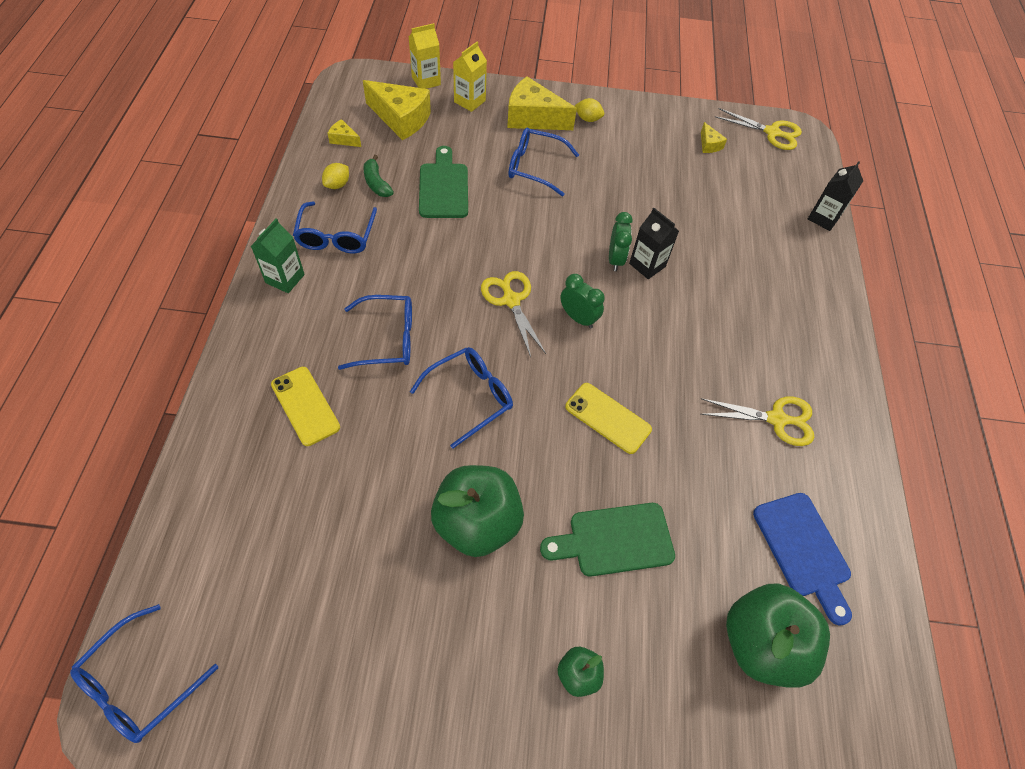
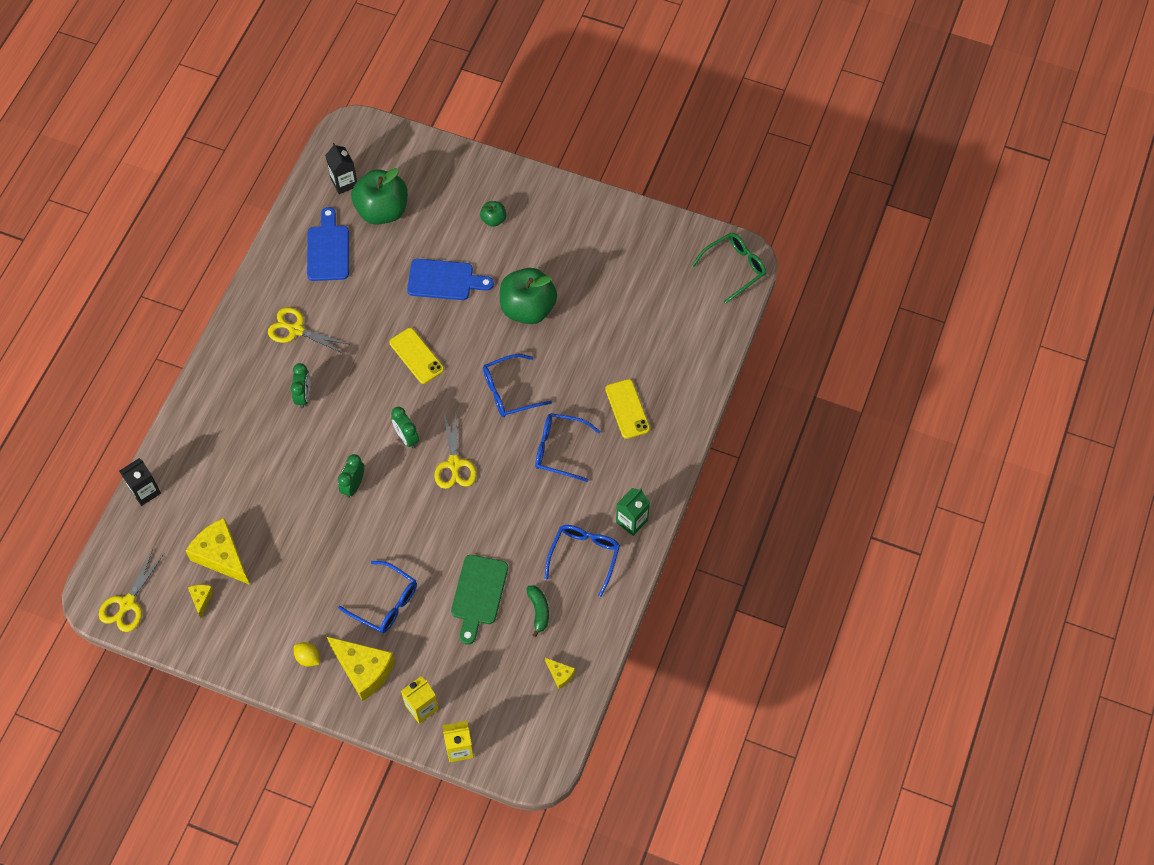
camera: 160 degrees left, 5 degrees up
blue glasses [70,604,218,743] -> green glasses [692,233,766,304]
yellow lemon [322,163,349,189] -> none
yellow cheese [363,80,431,140] -> yellow cheese moved to [186,518,250,585]
green cutting board [540,503,675,577] -> blue cutting board [407,259,494,300]
black carton [629,208,679,279] -> black carton moved to [325,143,357,194]
yellow scissors [715,108,802,150] -> yellow scissors turned 105 degrees counterclockwise [99,549,164,632]
none -> green clock [290,363,311,408]

